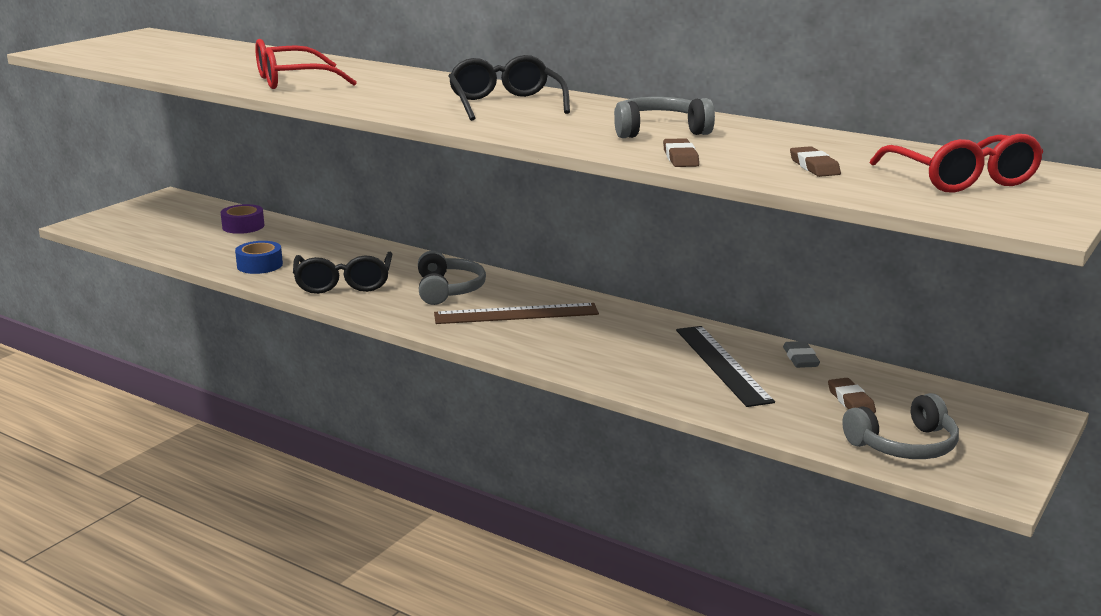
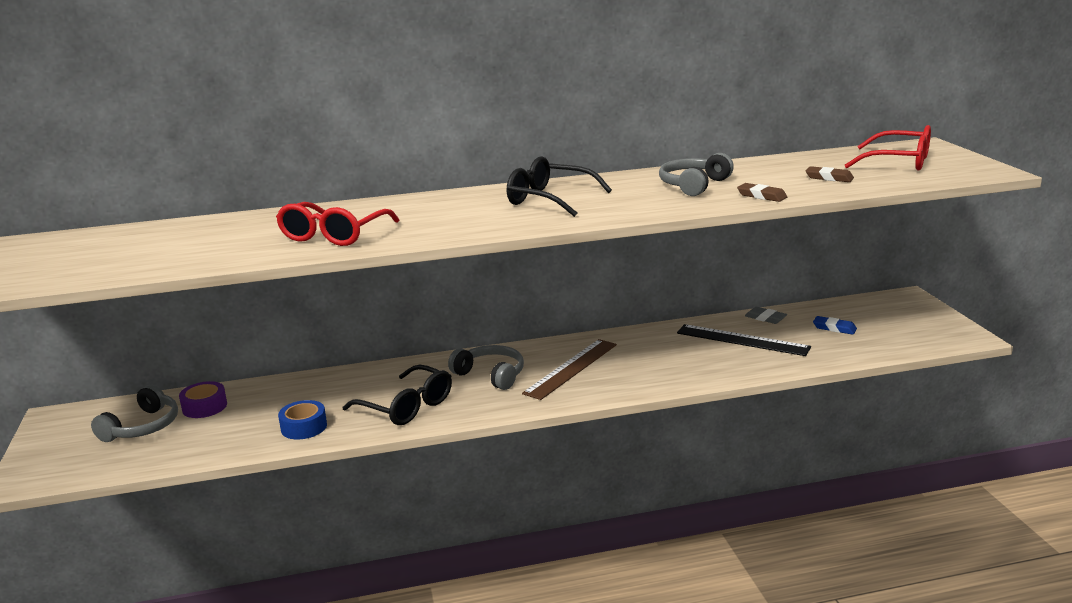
camera: 45 degrees left, 0 degrees up
brown eraser [828,378,876,413] -> blue eraser [813,316,857,335]
grey headphones [842,393,959,459] -> grey headphones moved to [91,385,178,442]

